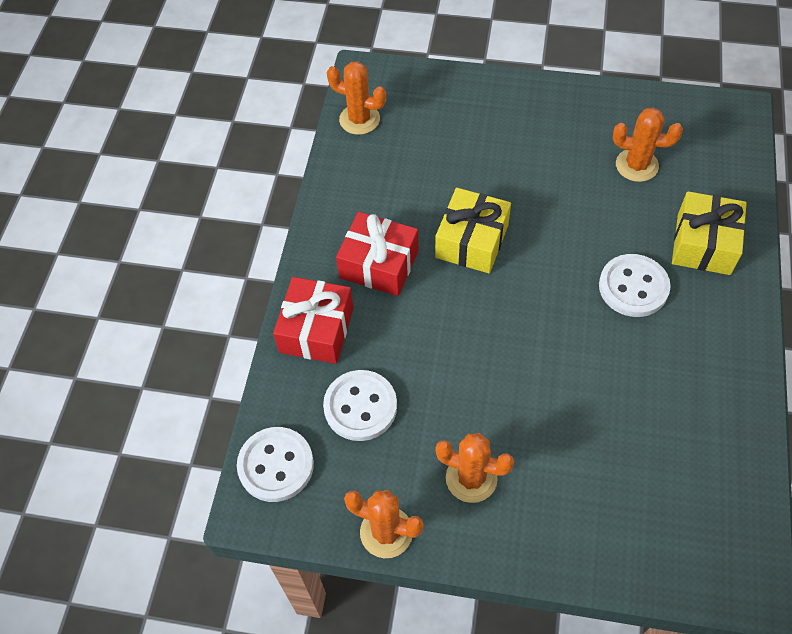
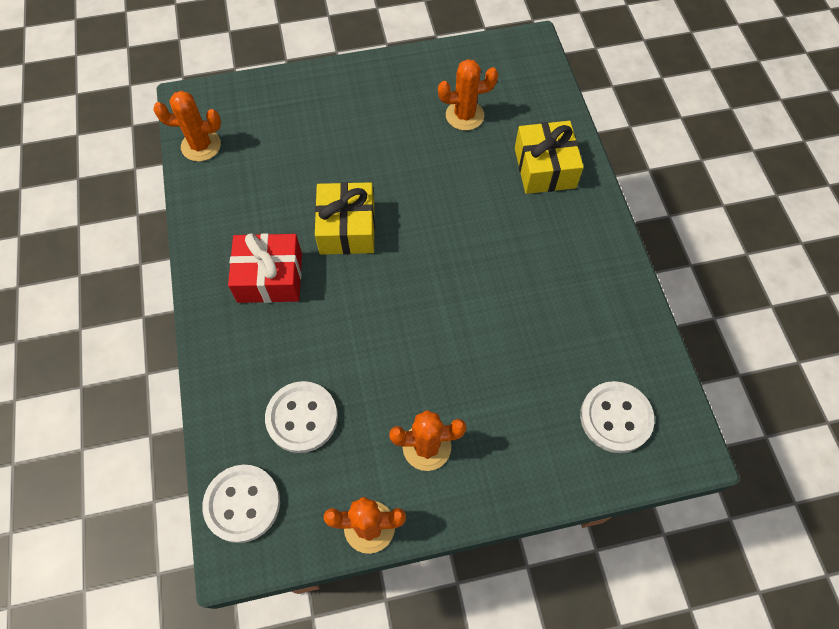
camera: 25 degrees left, 5 degrees up
red gift [273,277,353,364] -> none
white button [599,254,671,317] -> white button moved to [580,381,654,453]

